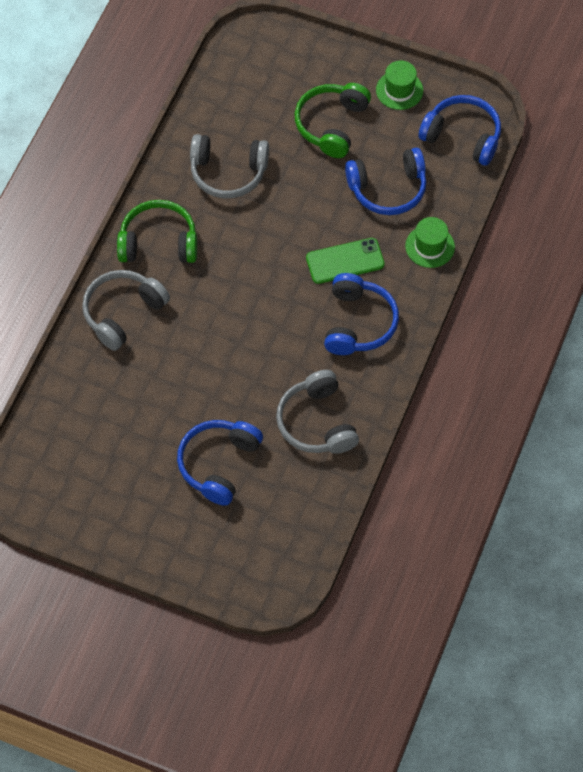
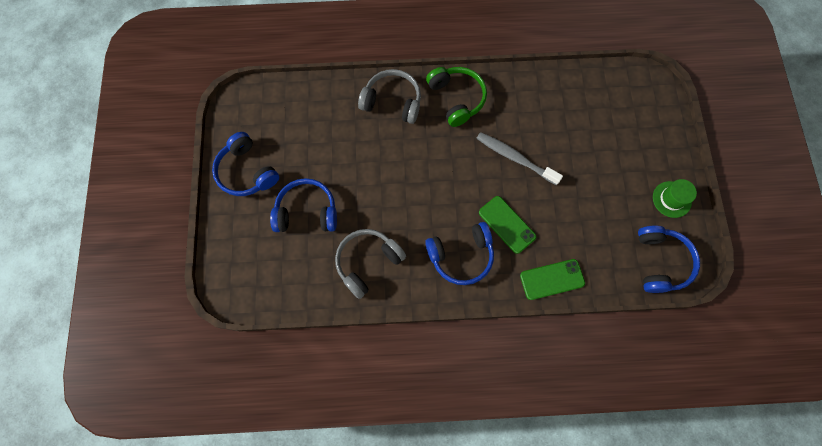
camera: 65 degrees right, 10 degrees up
grey headphones [190,134,269,198] -> none
green headphones [295,83,371,158] -> none
blue headphones [345,148,426,215] -> blue headphones moved to [212,132,279,196]
green hat [405,217,455,268] -> green phone [520,259,585,300]
none -> grey toothbrush [476,132,563,185]

